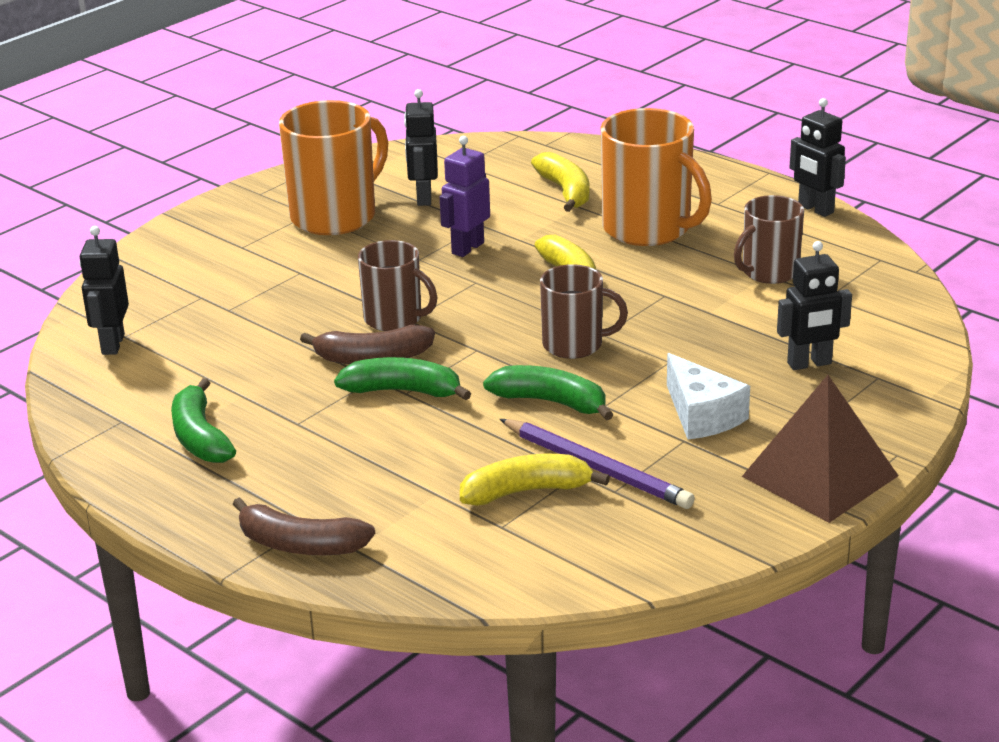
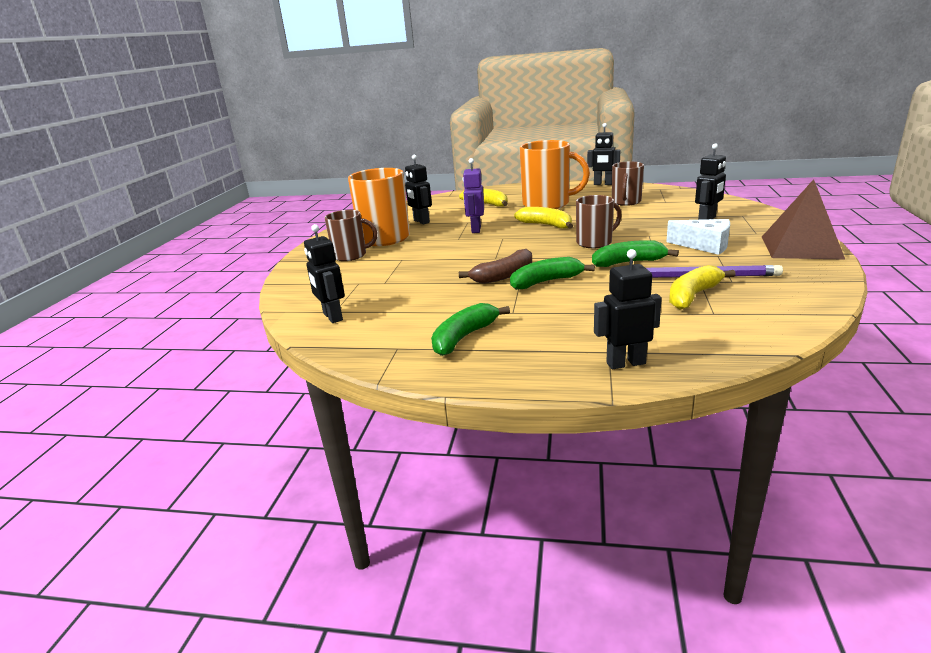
camera: 30 degrees left, 5 degrees down
green banana [171,378,236,463] -> green banana turned 90 degrees clockwise [431,303,510,356]
brown banana [233,497,375,556] -> black robot [594,249,662,369]
brown mug [358,240,437,331] -> brown mug moved to [325,210,377,261]

